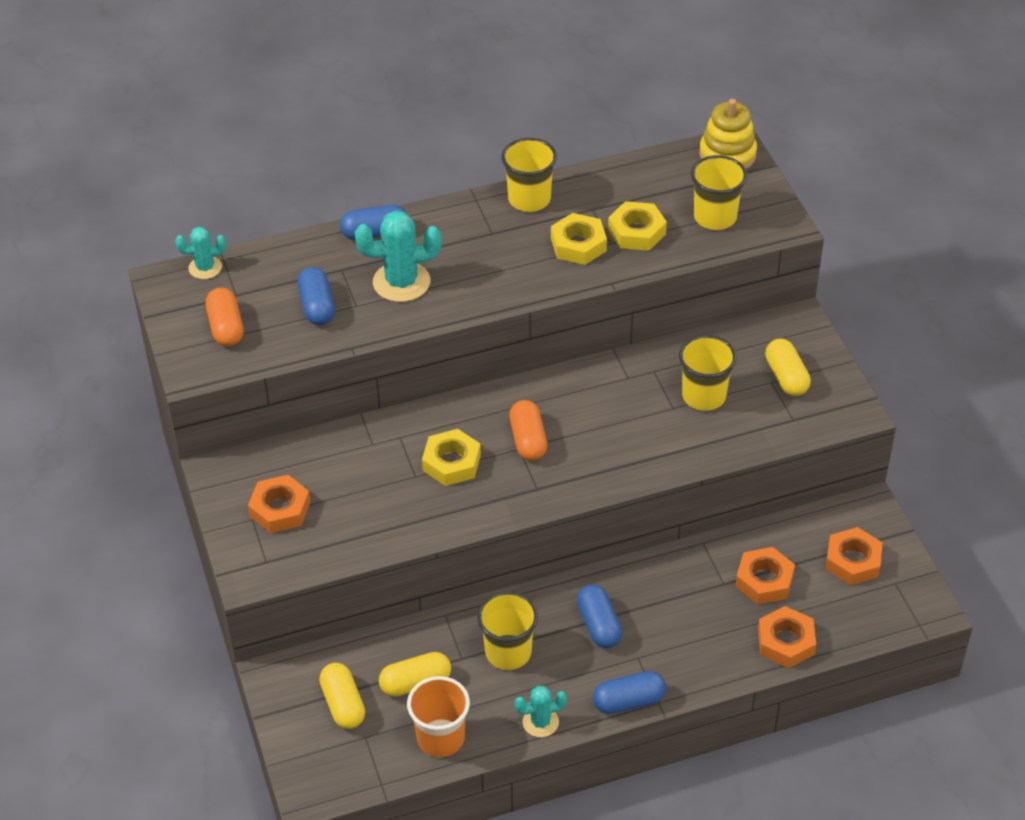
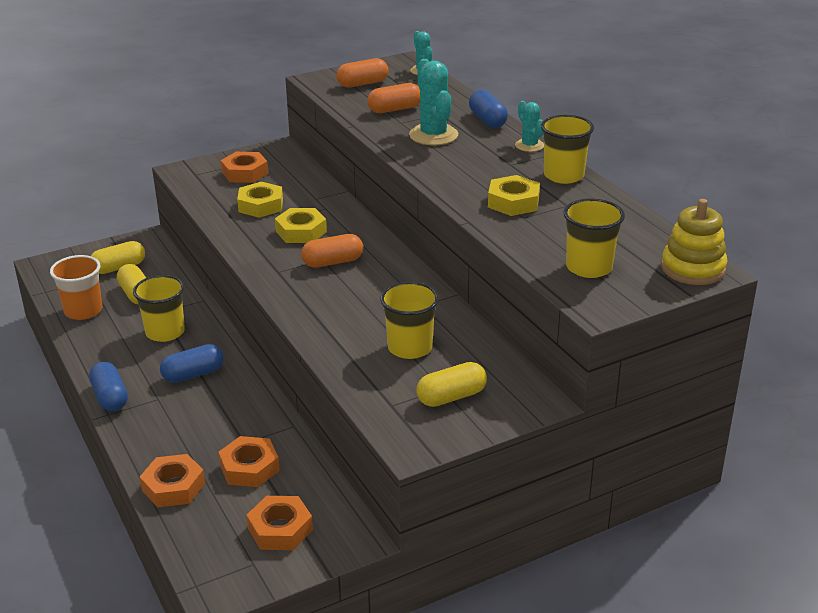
camera: 80 degrees right, 15 degrees down
blue capsule [298,267,335,325] -> orange capsule [367,83,420,113]
turquoise cactus [514,686,567,737] -> turquoise cactus moved to [515,101,544,152]
yellow nut [608,201,667,251] -> yellow nut moved to [237,182,283,218]

